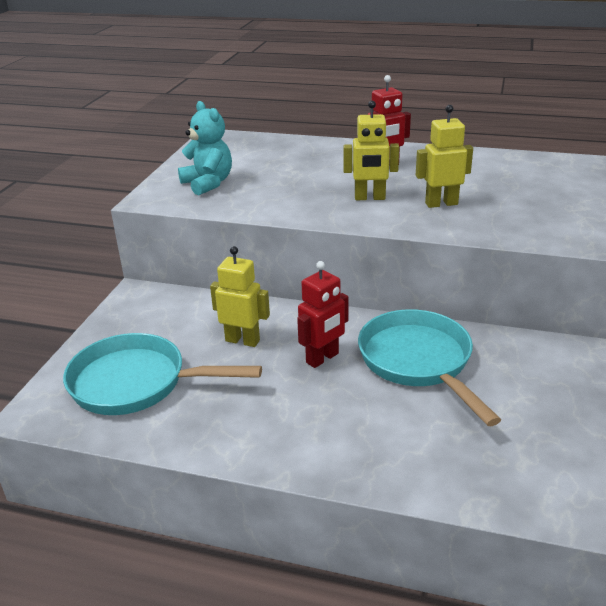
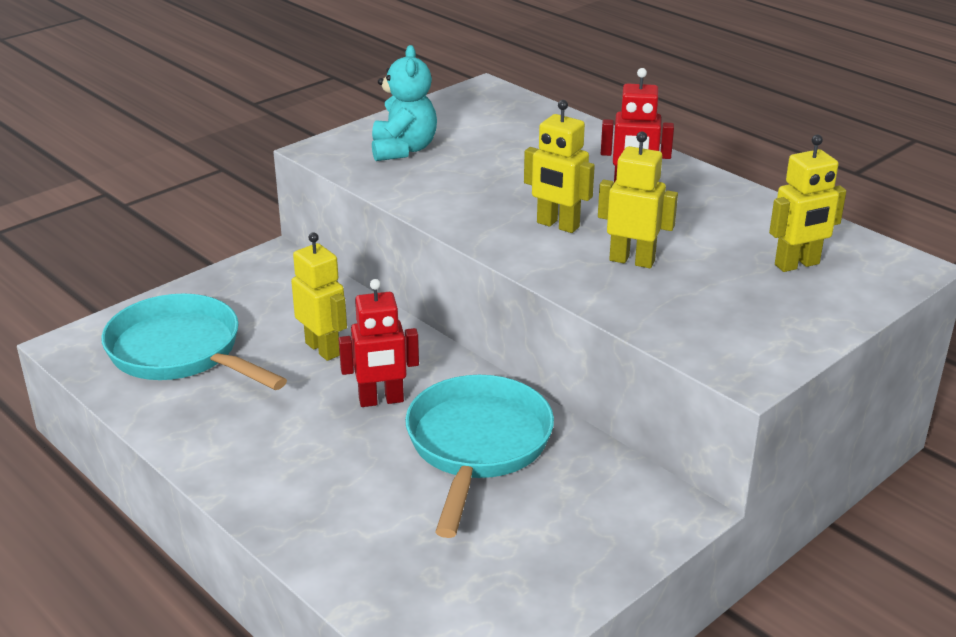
camera: 30 degrees right, 0 degrees up
none -> yellow robot [769,135,846,272]

